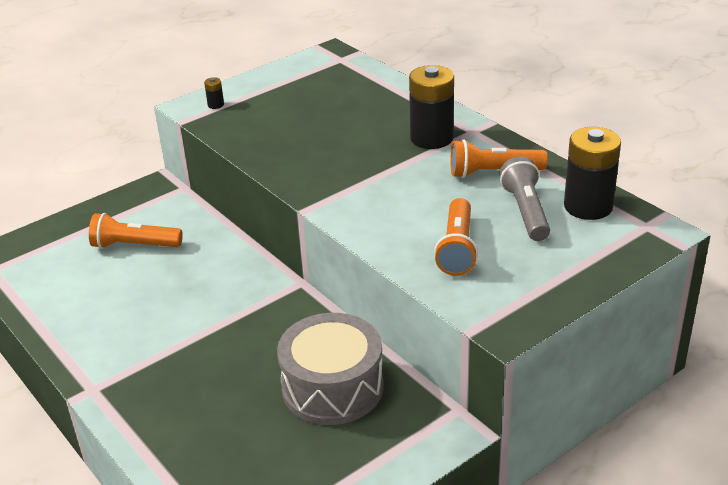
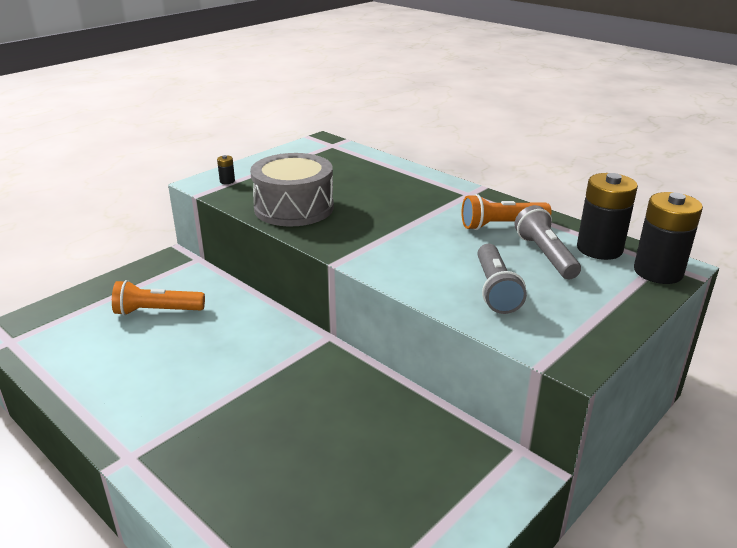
camera: 10 degrees left, 5 degrees down
grey drum [277,313,384,425] -> grey drum moved to [250,153,334,227]
black battery [409,65,454,149] -> black battery moved to [634,192,703,284]
orange flashlight [434,198,478,276] -> grey flashlight [477,244,527,314]

